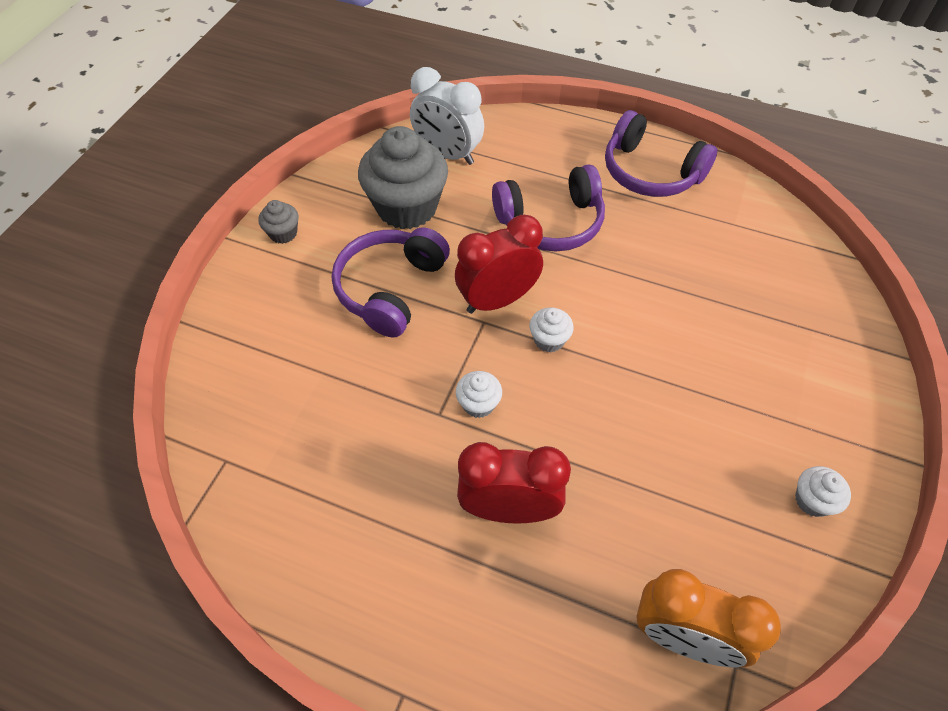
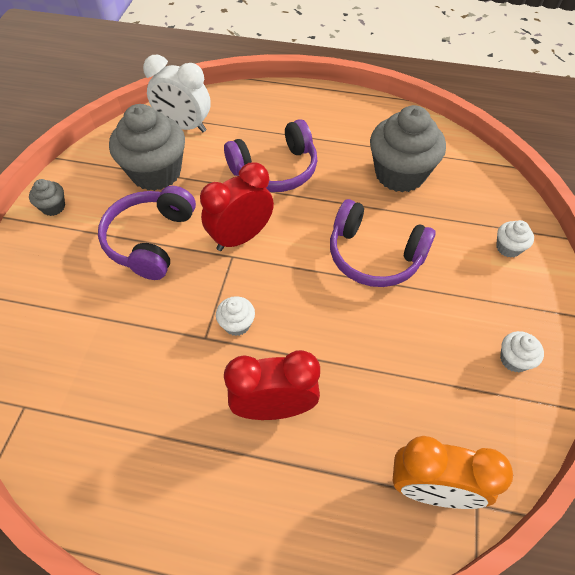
camera: 10 degrees left, 0 degrees up
white cupcake [529,307,574,352] -> white cupcake moved to [496,220,534,258]
purple headphones [605,110,718,197] -> purple headphones moved to [330,199,436,287]
none -> grey cupcake [370,105,446,192]

